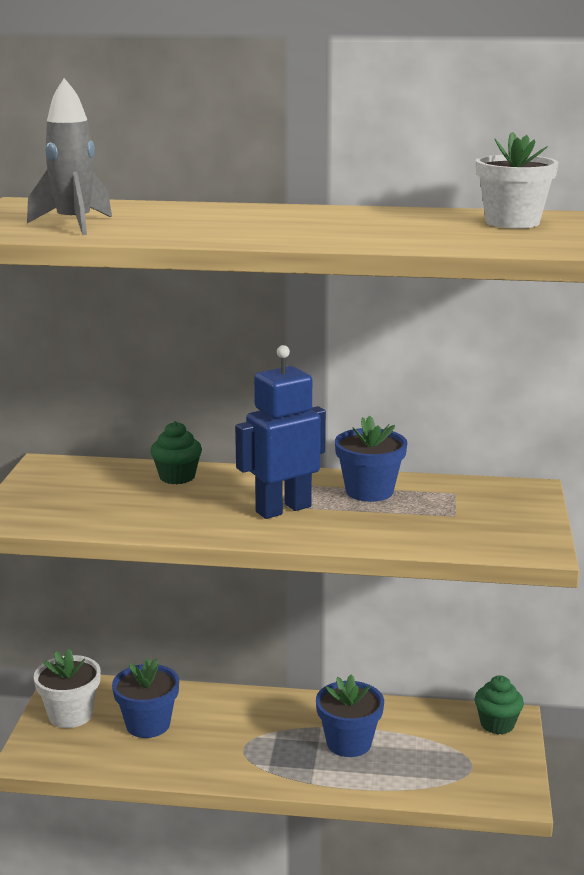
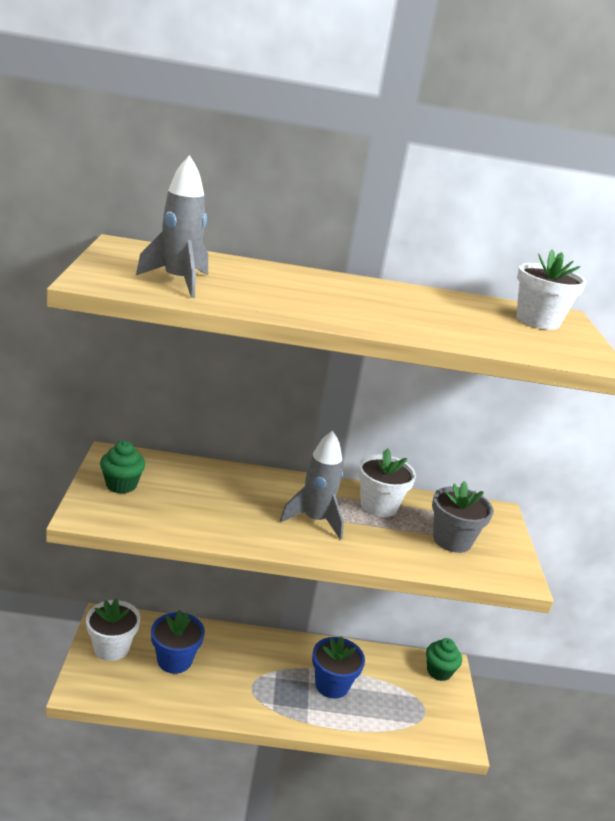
camera: 10 degrees left, 5 degrees up
green cupcake [150,421,202,484] -> green cupcake moved to [100,441,145,493]
blue robot [235,345,326,519] -> grey rocket [280,431,344,540]
blue flower pot [335,416,407,502] -> white flower pot [358,448,416,517]
none -> grey flower pot [432,481,493,553]

